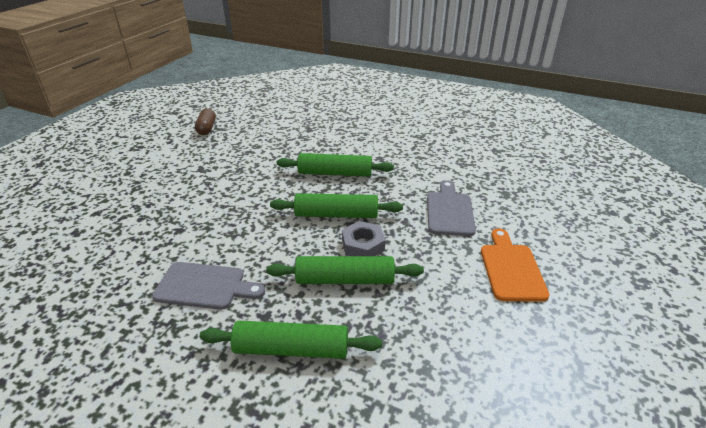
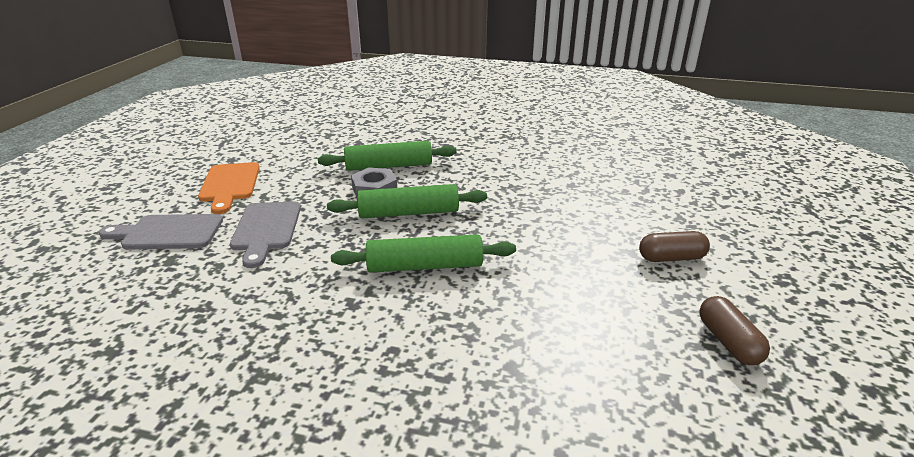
camera: 170 degrees right, 5 degrees down
grey cutting board [152,262,265,310] -> grey cutting board moved to [99,214,223,250]
green rolling pin [200,321,382,359] -> none
none -> brown capsule [639,231,710,262]

